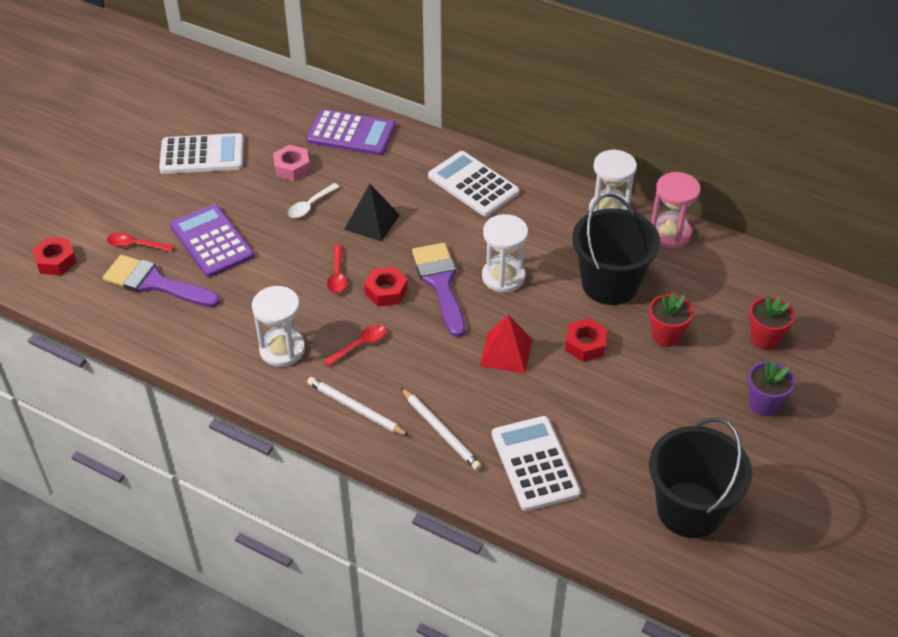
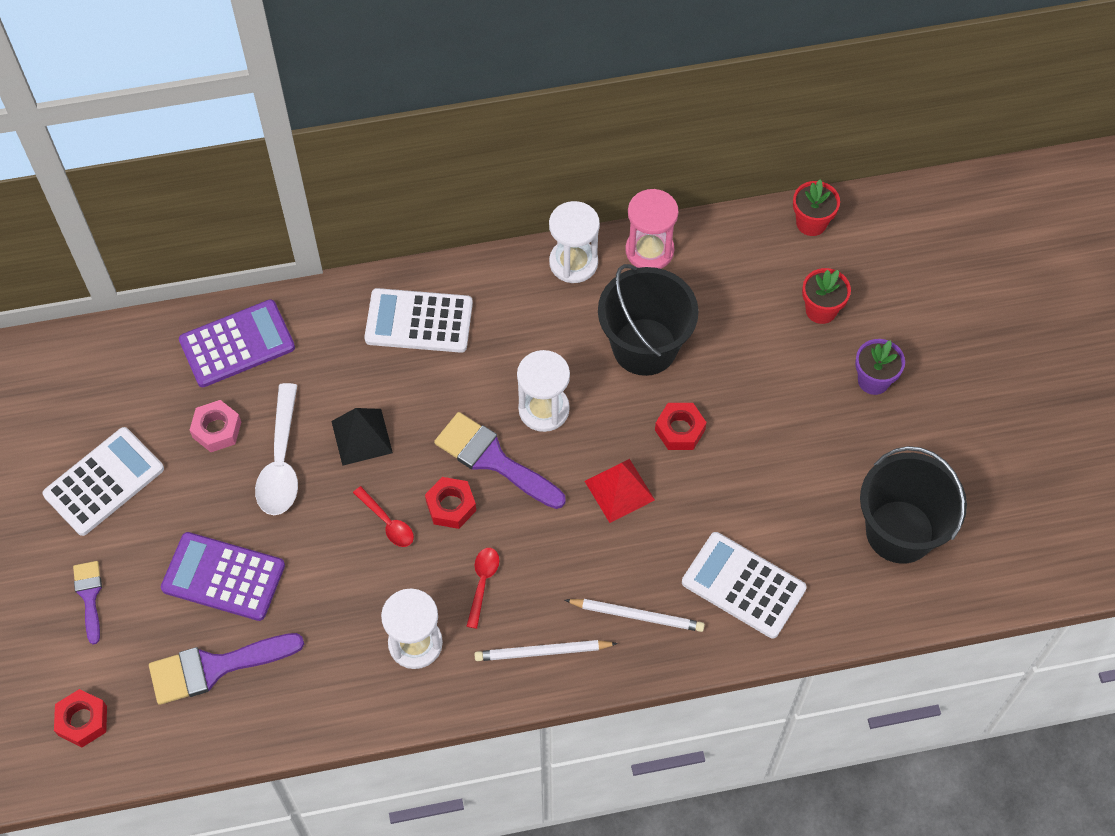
camera: 40 degrees left, 15 degrees up
red spoon [107,233,174,252] -> none
white spoon [288,183,339,218] -> white spoon [255,383,298,515], size x1.80
red flower pot [649,292,693,347] -> red flower pot moved to [793,180,840,236]
none -> purple brush [73,561,102,644]

